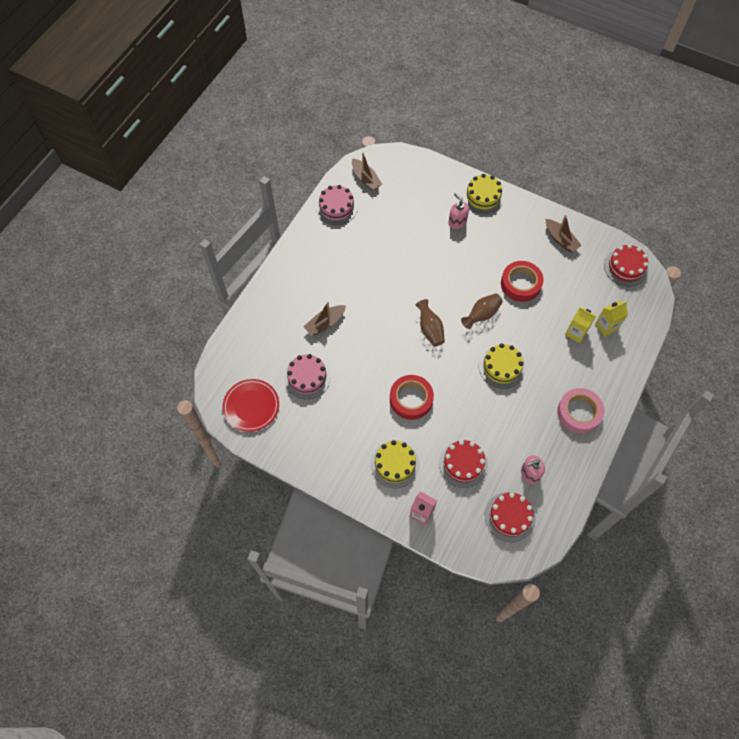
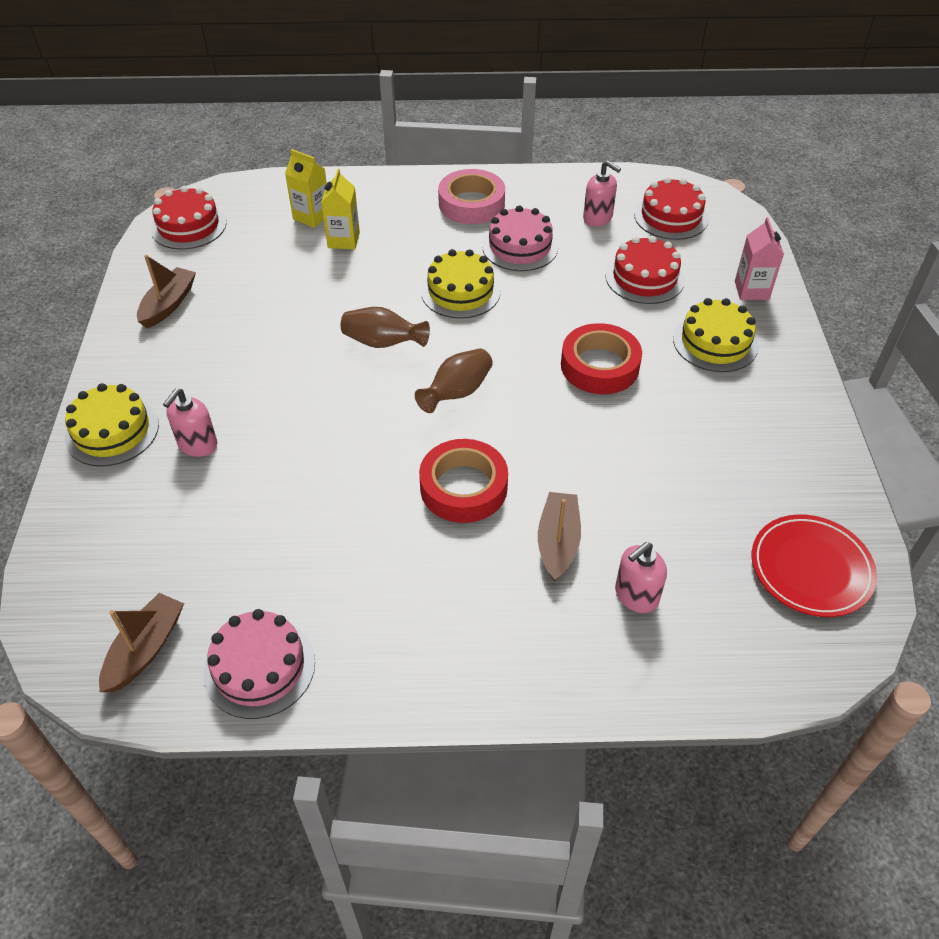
camera: 120 degrees left, 15 degrees down
pink cake [284,354,331,399] -> pink cake moved to [482,205,558,271]
brown boat [303,302,346,336] -> brown boat turned 105 degrees counterclockwise [538,492,581,582]
red tape [501,261,544,302] -> red tape moved to [419,439,508,523]
none -> pink soap dispenser [615,542,667,613]

